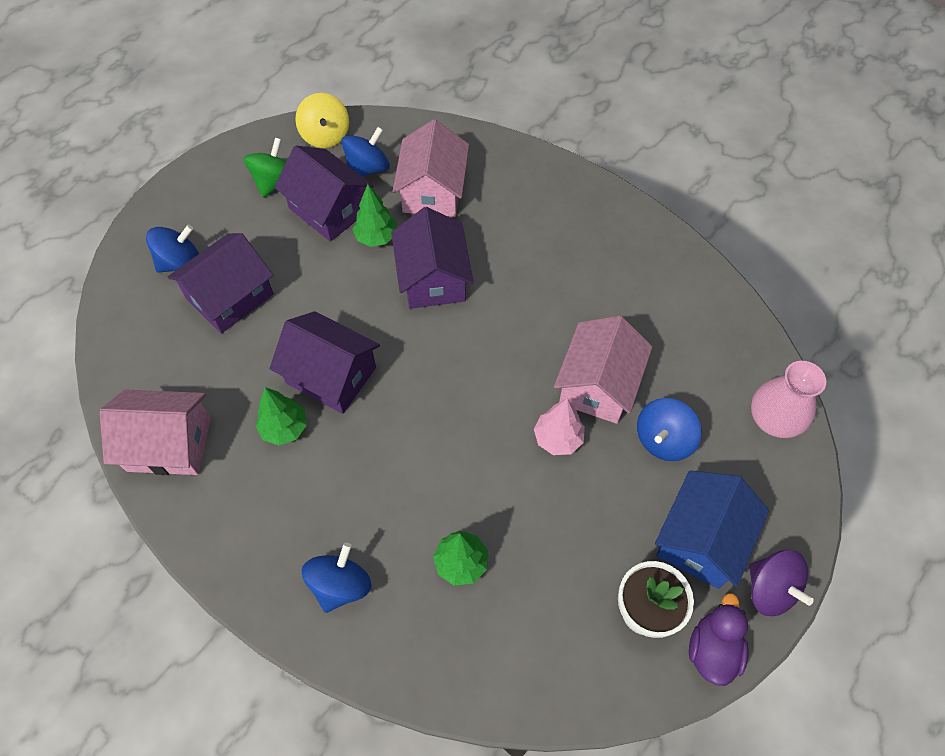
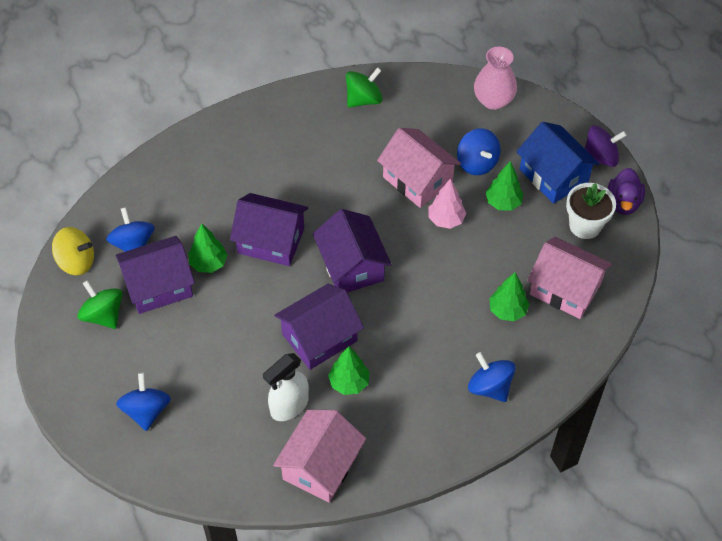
camera: 65 degrees left, 5 degrees down
purple house [168,233,273,334] -> purple house moved to [313,209,392,292]
pink house [393,119,469,217] -> pink house moved to [527,237,612,319]
purple duck [689,593,749,686] -> purple duck turned 120 degrees counterclockwise [608,168,645,215]
none -> white spray bottle [263,353,309,421]
none -> green spinning top [346,67,383,108]
none -> green tree [485,161,524,211]

